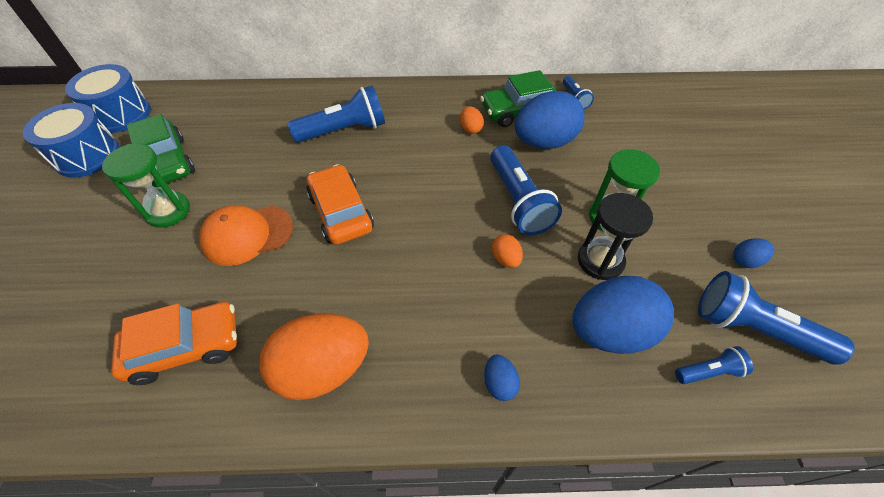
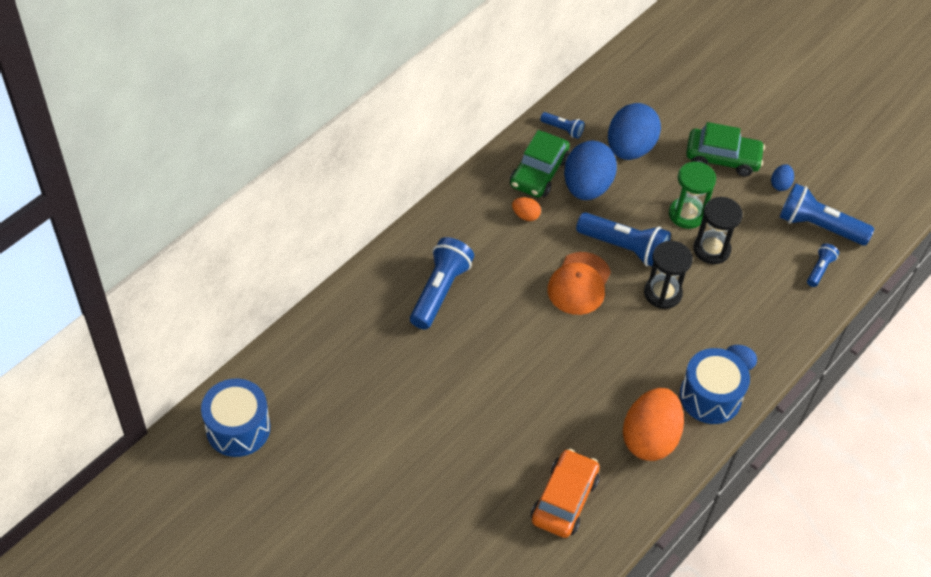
camera: 50 degrees left, 0 degrees up
blue drum [23,103,120,177] -> blue drum moved to [680,348,750,424]
green hourglass [102,143,190,228] -> none
green car [126,114,195,187] -> green car moved to [686,122,765,177]
orange cap [199,205,293,266] -> orange cap moved to [547,252,611,315]
orange car [306,164,374,245] -> none
orange egg [492,234,523,268] -> black hourglass [644,241,693,309]
blue egg [573,276,674,354] -> blue egg moved to [608,103,661,160]
blue flashlight [698,271,855,365] -> blue flashlight turned 45 degrees clockwise [780,183,874,246]

